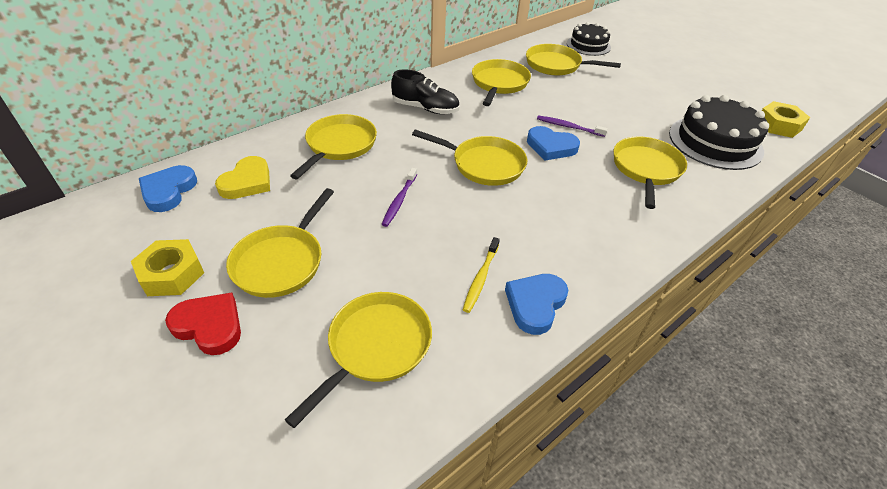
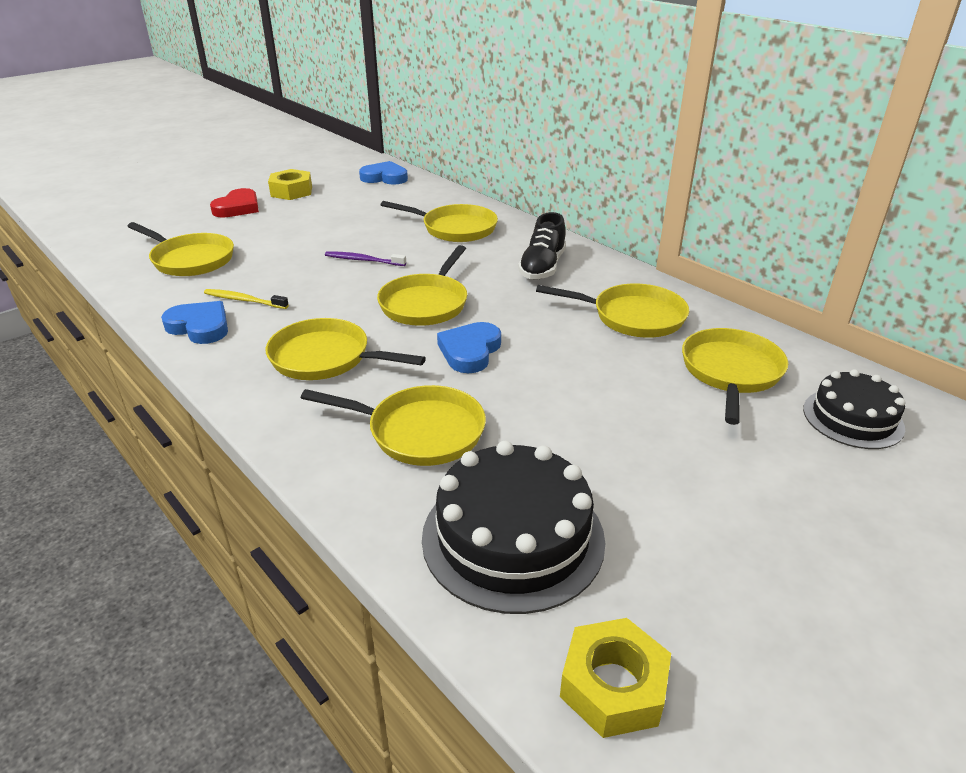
camera: 90 degrees right, 10 degrees down
yellow heart [215,156,270,199] -> none
yellow pan [226,188,334,298] -> yellow pan moved to [266,318,426,380]
purple toothbrush [537,115,608,137] -> none

